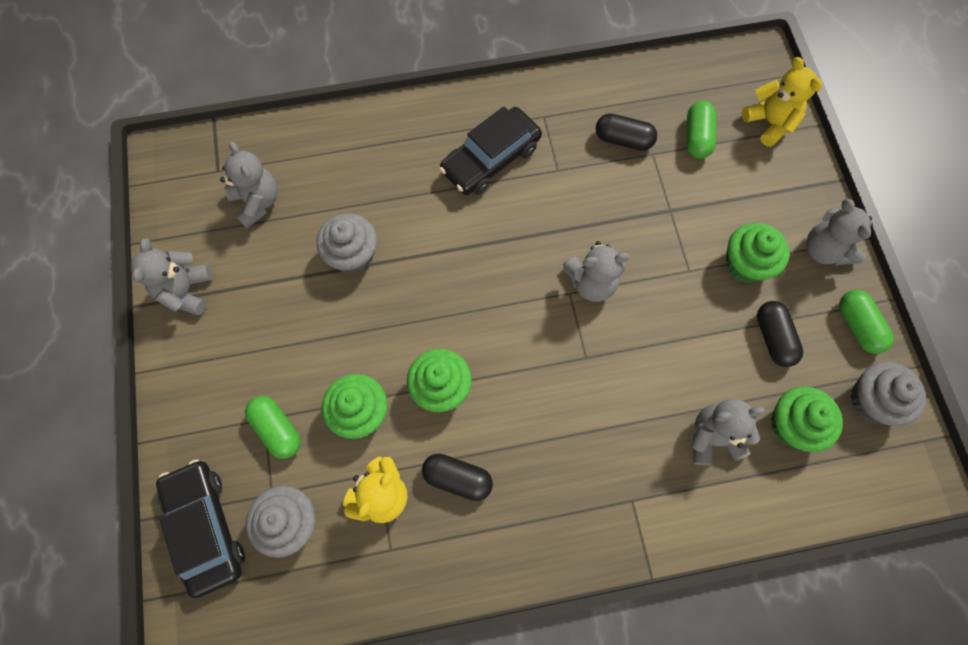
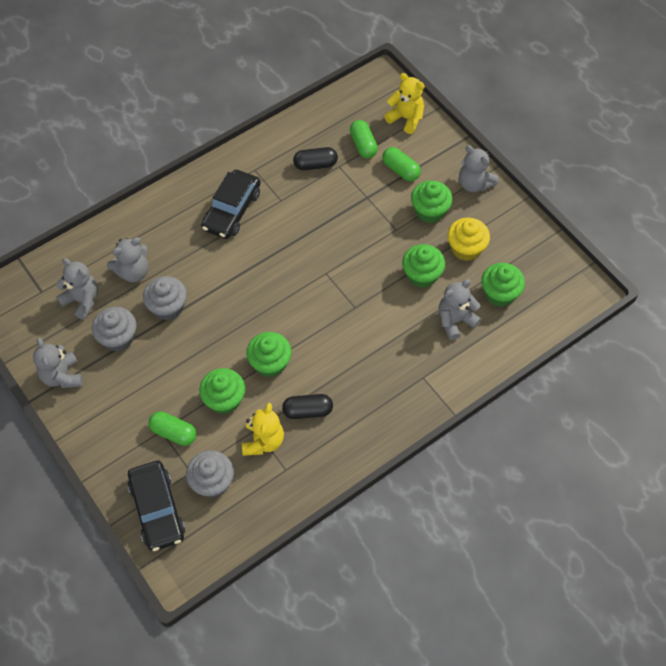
camera: 25 degrees left, 10 degrees down
black car [156,459,245,598] -> black car turned 150 degrees counterclockwise [128,461,185,551]
grey teddy bear [563,241,629,302] -> grey teddy bear moved to [107,237,148,282]
black capsule [757,301,803,367] -> yellow cupcake [447,218,490,261]
green capsule [839,290,894,354] -> green capsule moved to [382,147,421,181]
grey cupcake [850,362,926,426] -> grey cupcake moved to [92,307,136,352]
none -> green cupcake [402,244,445,288]

